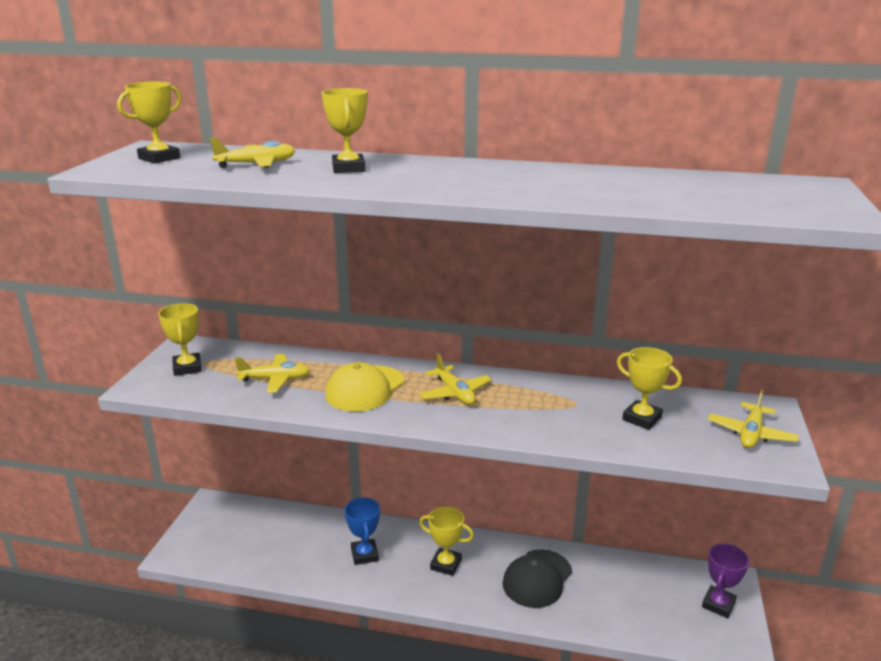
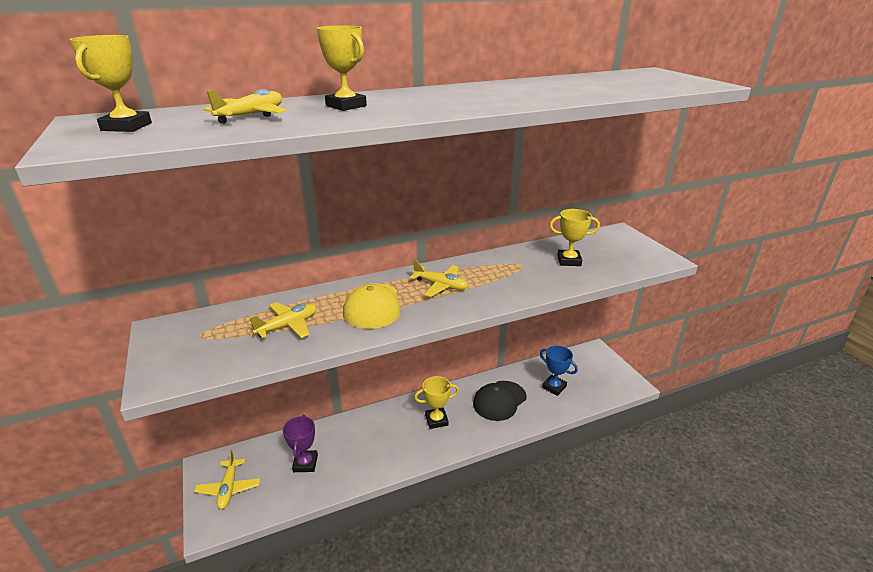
camera: 35 degrees left, 5 degrees up
yellow trophy [158,303,202,376] -> none
blue trophy [345,497,380,565] -> blue trophy moved to [540,346,578,396]
black cap [503,549,572,608] -> black cap turned 45 degrees clockwise [473,381,526,421]
purple trophy [702,543,749,618] -> purple trophy moved to [283,415,318,472]
yellow plane [708,390,799,448] -> yellow plane moved to [194,450,260,509]

